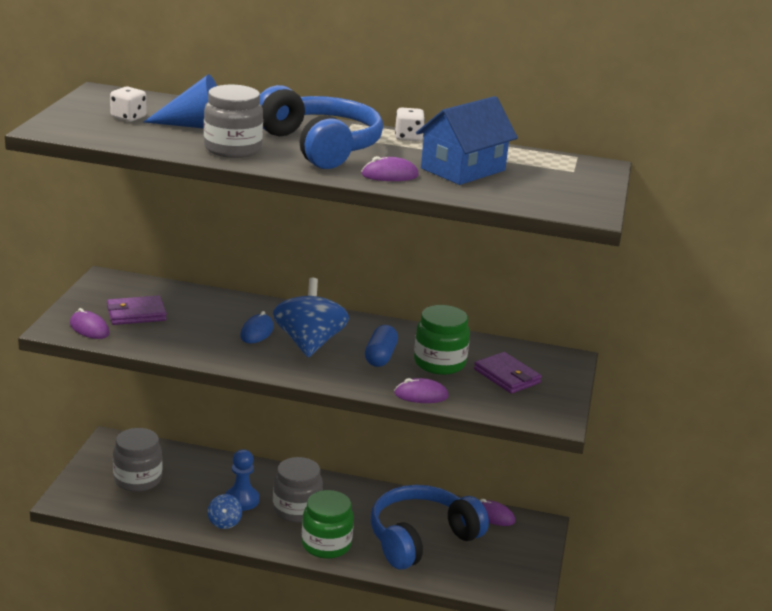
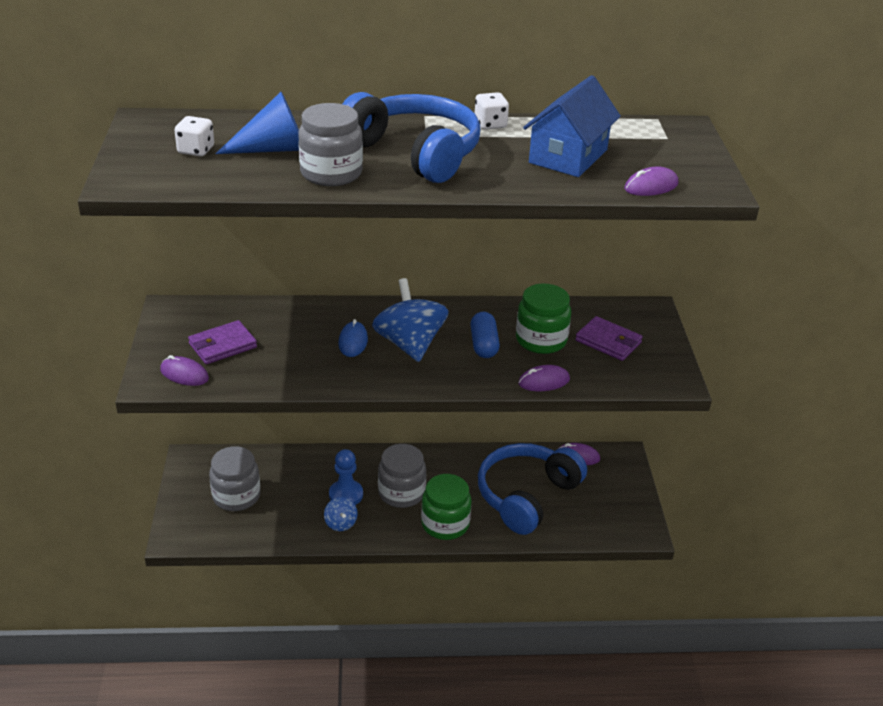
camera: 15 degrees left, 10 degrees up
purple mouse [361,156,419,181] -> purple mouse moved to [624,166,678,196]

